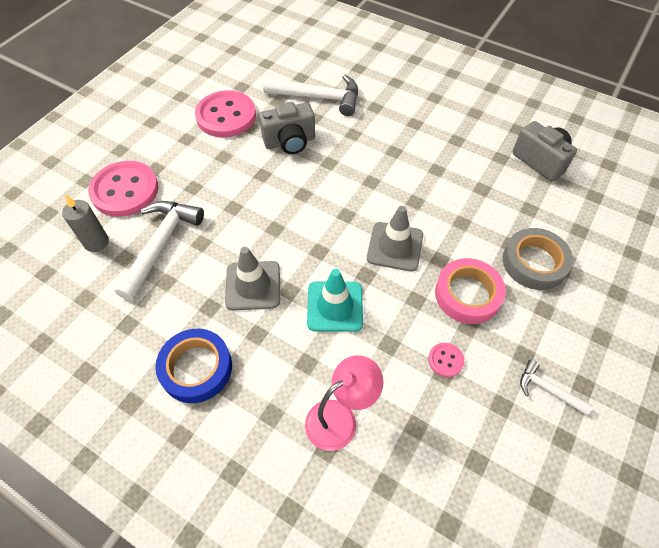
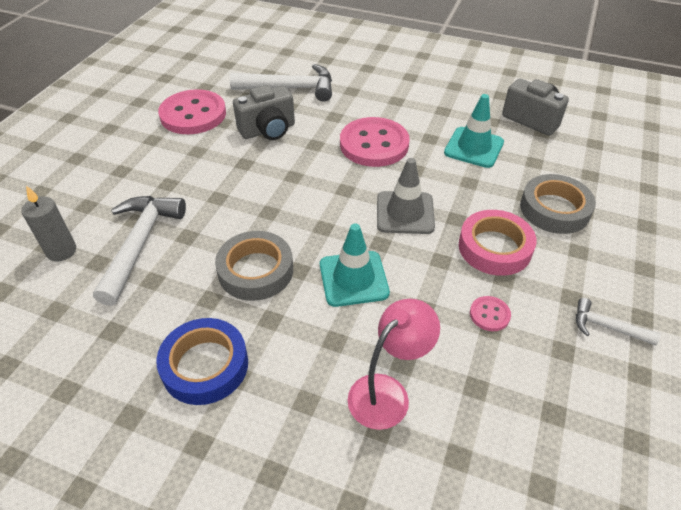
camera: 10 degrees left, 10 degrees down
pink button [88,161,159,217] -> pink button moved to [340,117,410,167]
grey traffic cone [225,247,280,311] -> grey tape [215,231,293,301]
none -> turquoise traffic cone [444,94,504,168]

